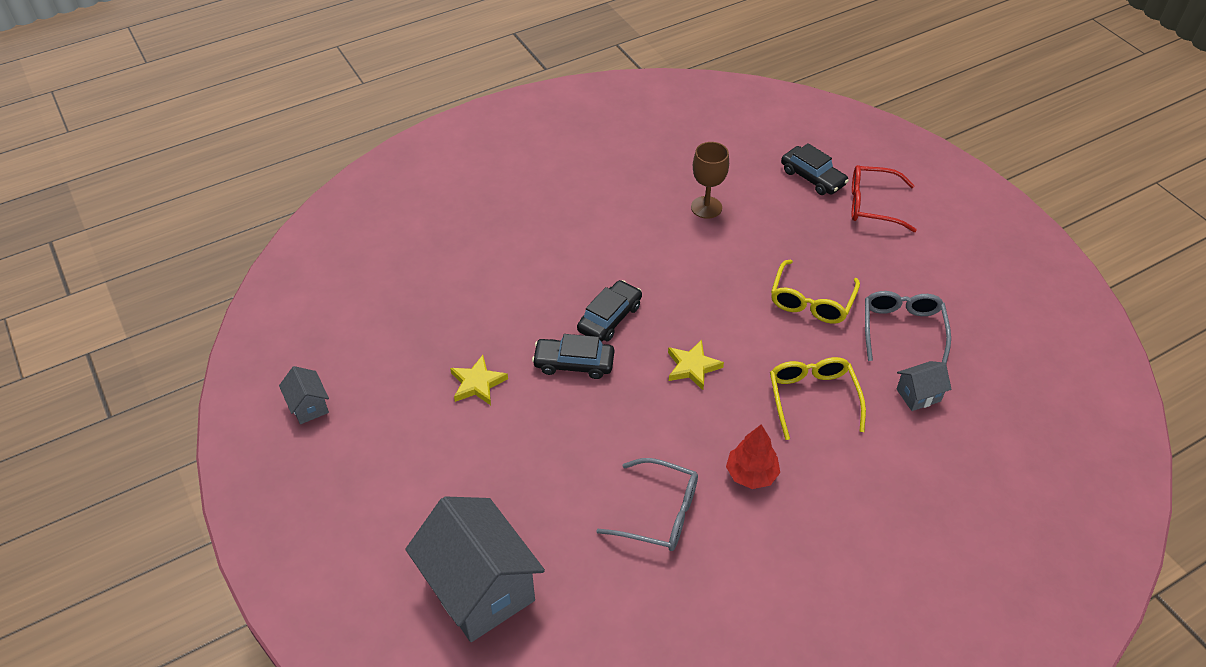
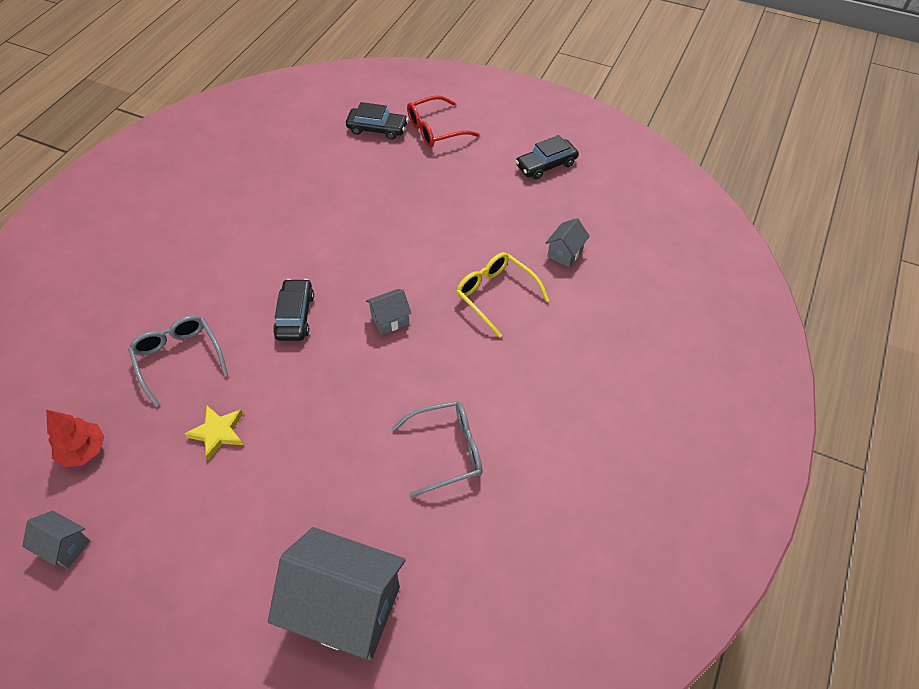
camera: 35 degrees left, 5 degrees up
black car [532,334,614,379] -> black car moved to [516,135,579,180]
yellow star [668,340,724,390] -> grey house [366,289,412,335]
brown goblet [691,142,729,219] -> none
red tree [726,424,780,489] -> red tree moved to [46,410,104,467]
yellow glasses [771,260,860,324] -> none
grey glasses [865,291,951,363] -> grey glasses moved to [128,315,228,407]

